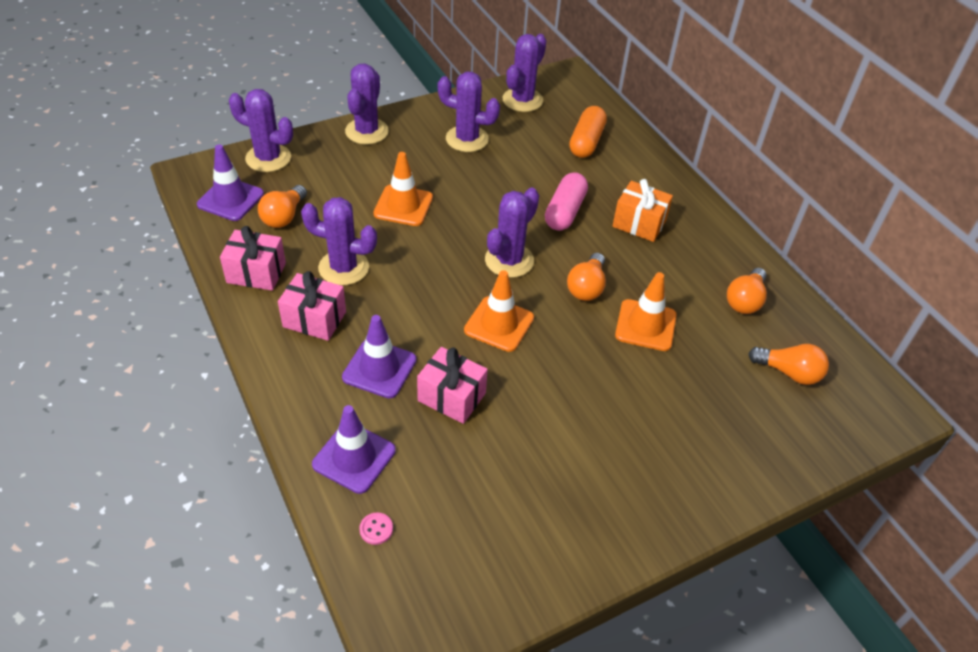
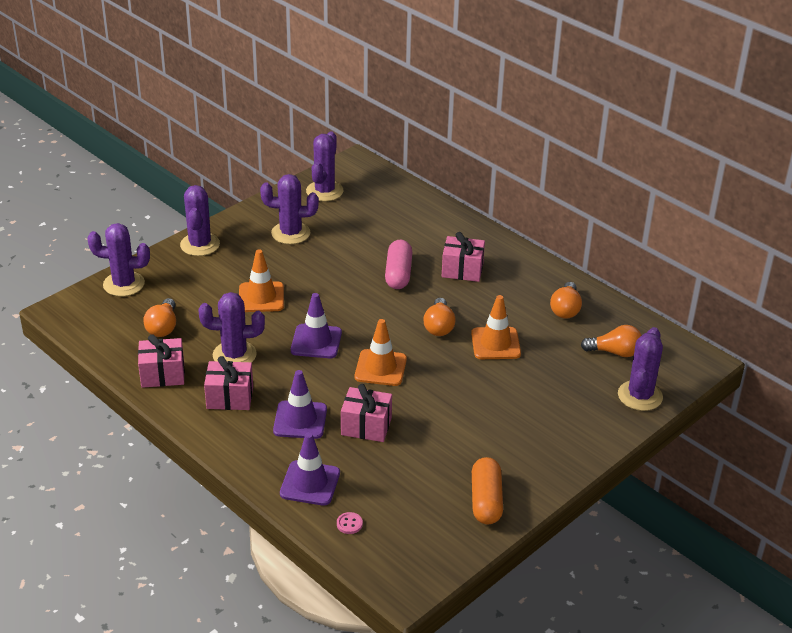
camera: 15 degrees left, 10 degrees down
purple traffic cone [197,144,264,221] -> purple traffic cone moved to [291,293,342,358]
purple cactus [485,188,539,278] -> purple cactus moved to [618,327,663,411]
orange capsule [569,106,607,158] -> orange capsule moved to [472,457,503,524]
orange gift [612,179,673,242] -> pink gift [442,232,485,282]

